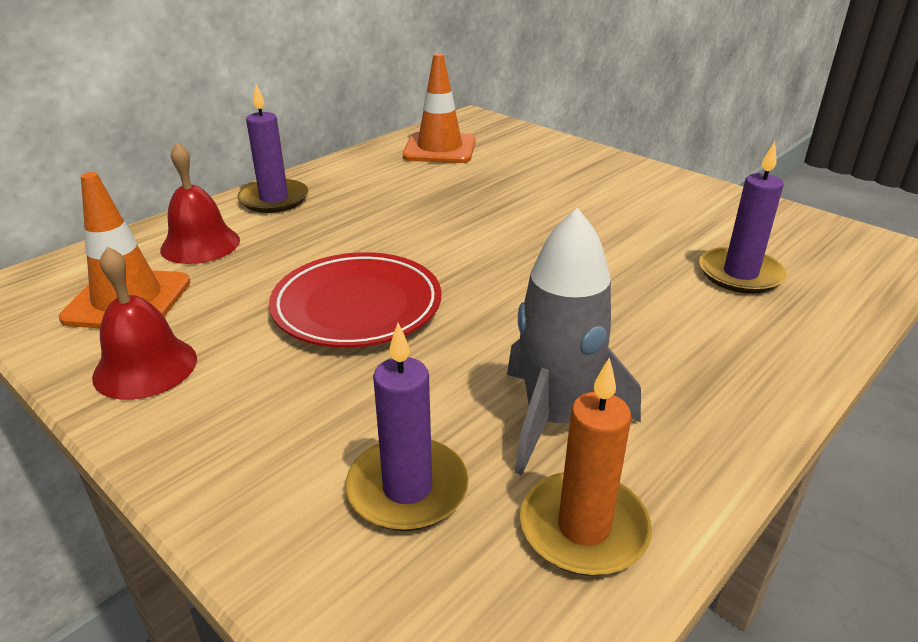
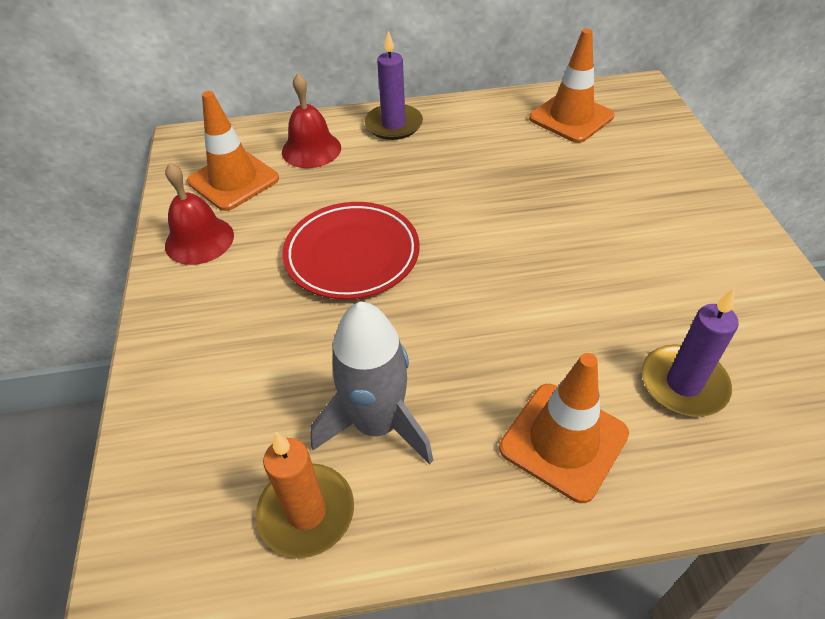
camera: 40 degrees right, 15 degrees up
purple candle [345,323,469,531] -> none
none -> orange traffic cone [499,353,629,503]

